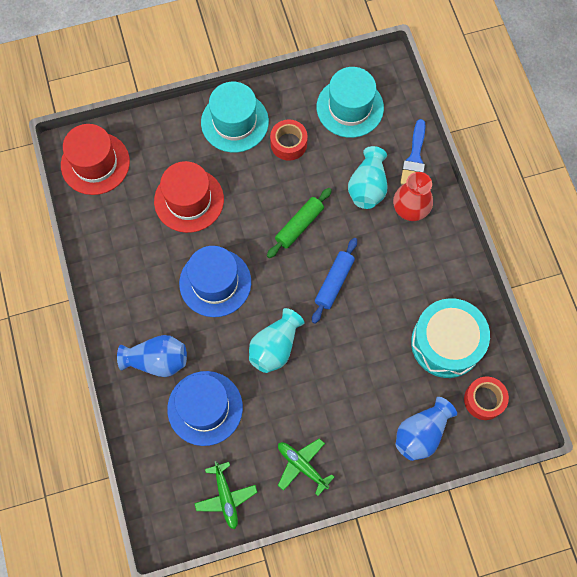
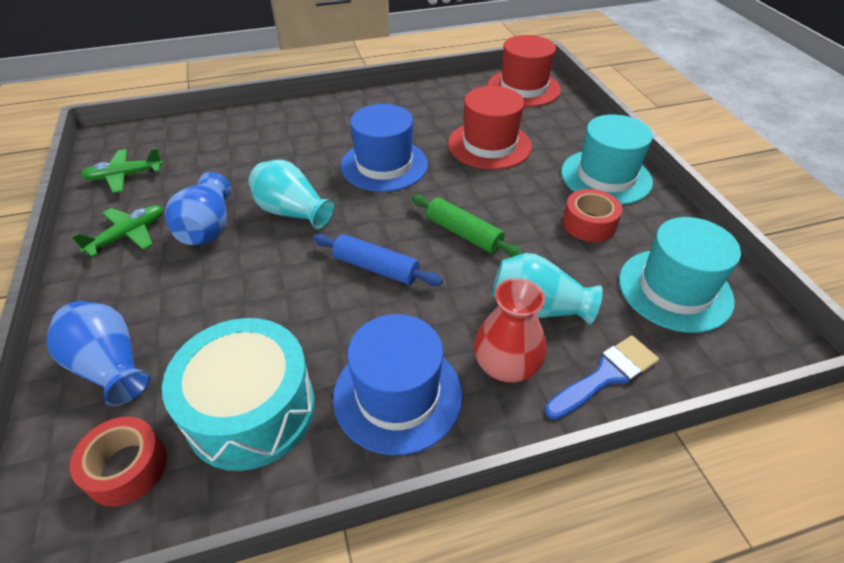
camera: 90 degrees right, 25 degrees down
blue vase [117,335,187,377] -> blue vase moved to [165,172,232,245]
blue hat [167,371,243,446] -> blue hat moved to [333,314,463,455]
blue brush [401,119,426,185] -> blue brush turned 135 degrees clockwise [545,335,659,420]

